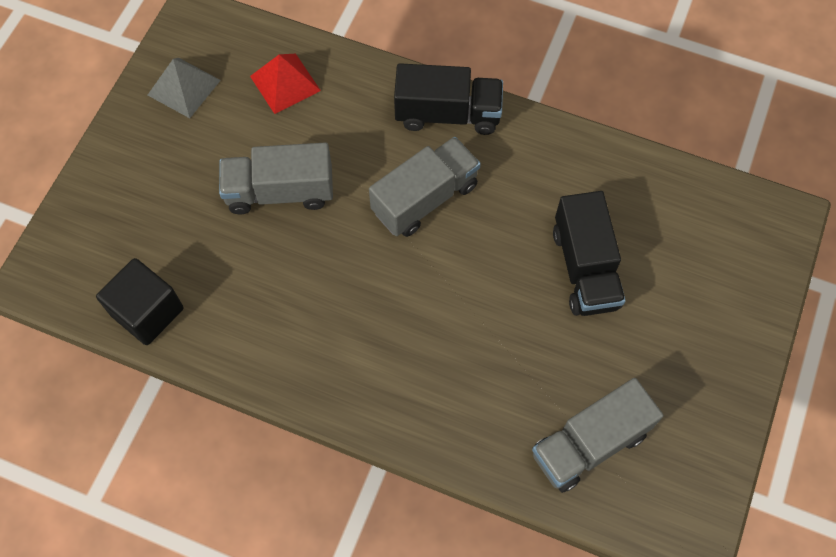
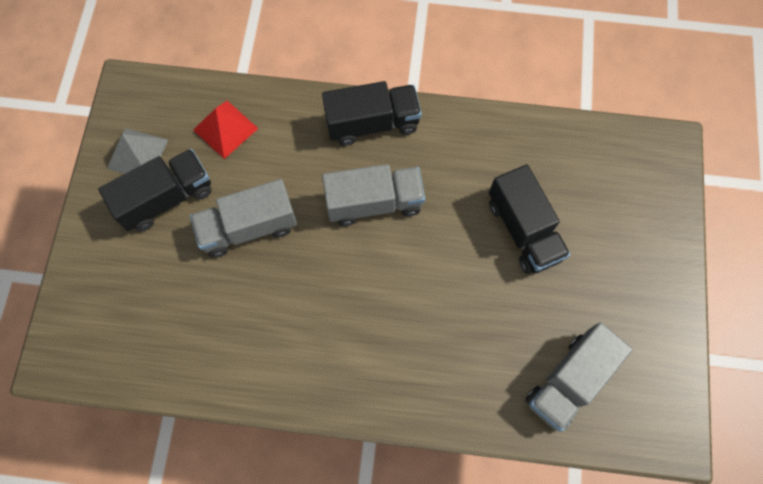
camera: 15 degrees left, 5 degrees up
black cube [96,258,184,345] -> none
grey truck [369,137,481,237] -> grey truck turned 45 degrees clockwise [322,164,425,226]
none -> black truck [98,149,212,231]

